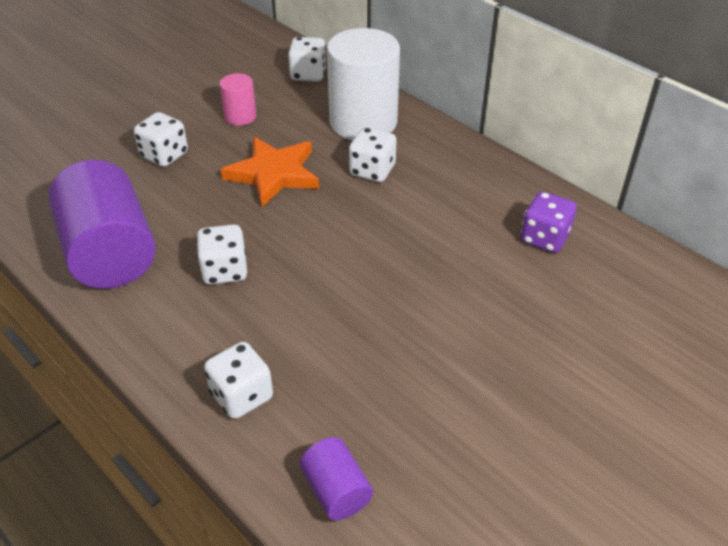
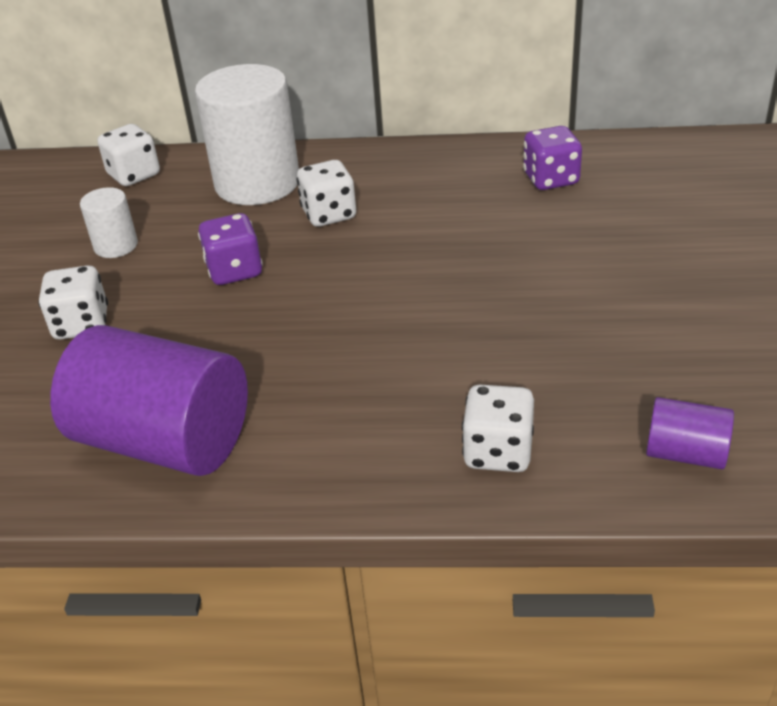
camera: 40 degrees left, 5 degrees down
white dice [196,224,247,285] -> none
pink cylinder [220,73,257,126] -> white cylinder [80,187,138,258]
orange star [221,137,319,207] -> purple dice [198,213,263,285]

